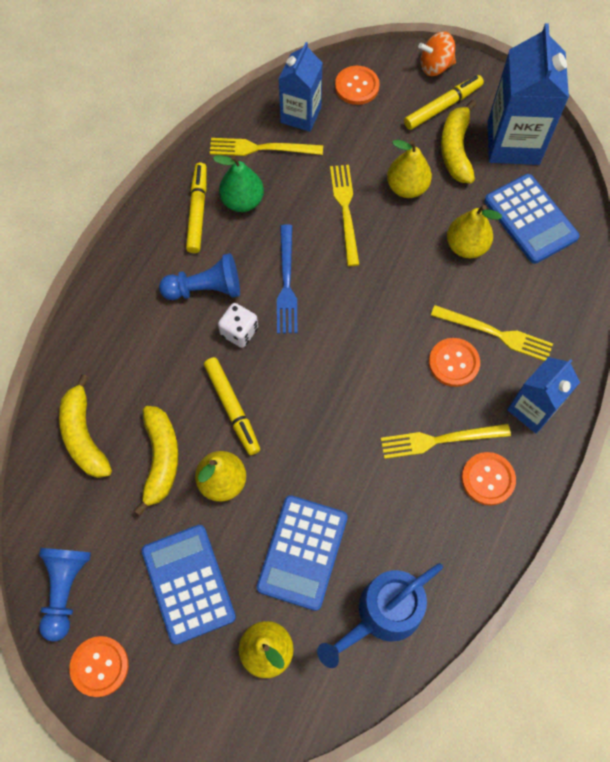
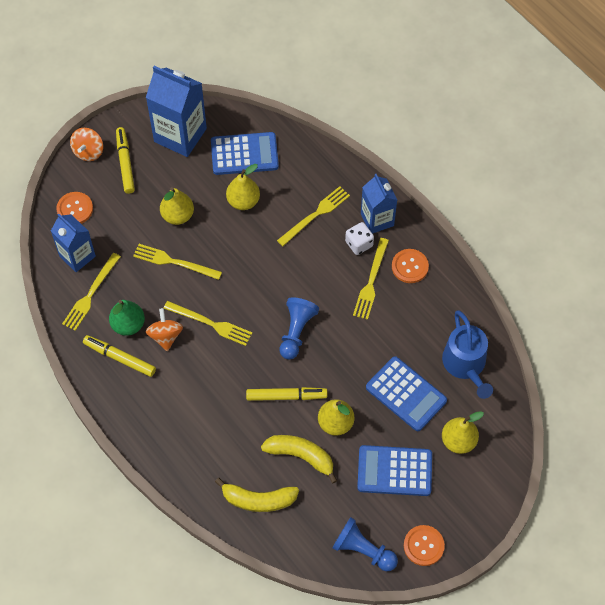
camera: 65 degrees left, 5 degrees down
blue pawn [159,253,240,300] -> blue pawn moved to [279,297,319,360]
white dice [218,303,258,348] -> white dice moved to [345,222,374,255]
blue fork [277,224,298,334] -> yellow fork [164,301,252,346]
orange button [429,338,480,387] -> none
yellow banana [441,100,476,183] -> none
none -> orange spinning top [146,308,183,351]

